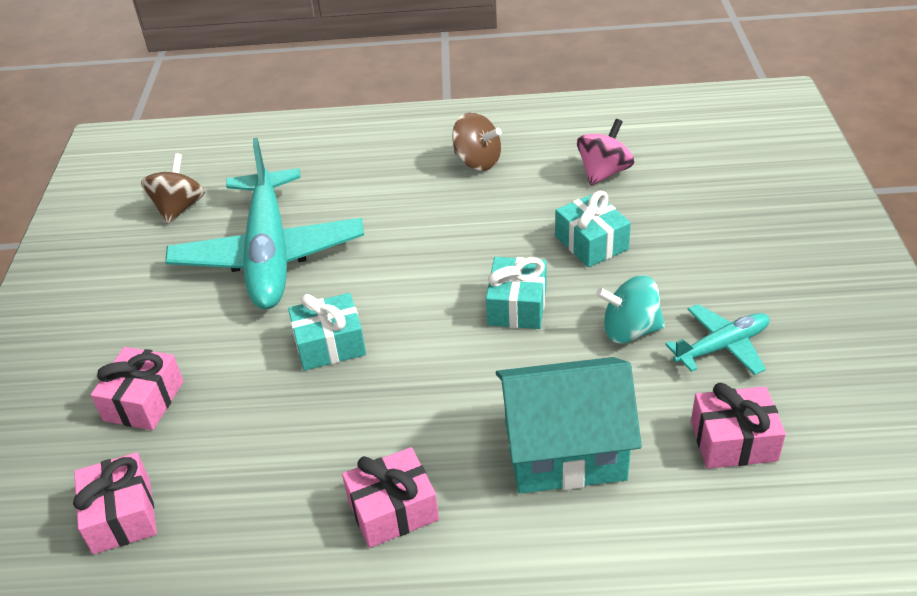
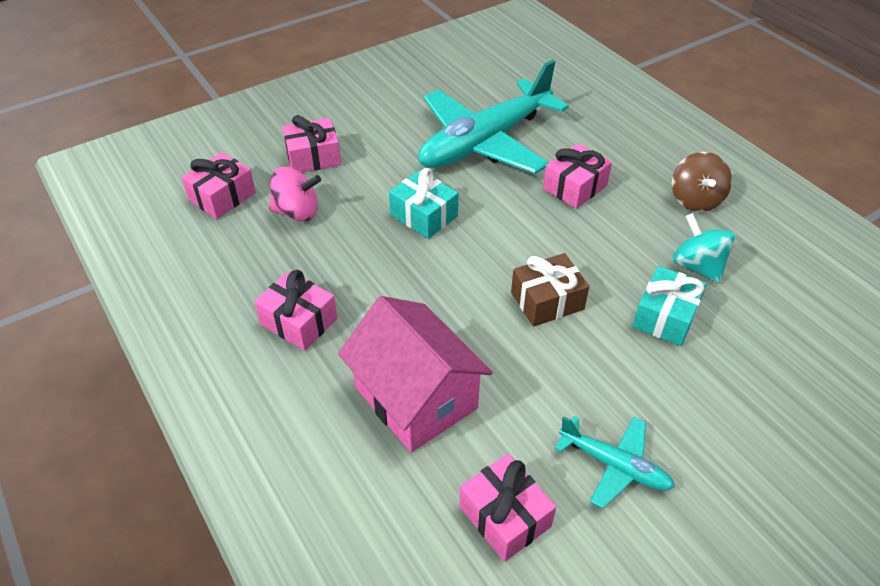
camera: 55 degrees right, 5 degrees up
brown spinning top [141,153,205,224] -> none
turquoise gift [486,257,546,329] -> brown gift [511,253,589,326]
turquoise house [496,357,642,493] -> pink house [338,296,493,453]
pink spinning top [577,119,635,186] -> pink spinning top moved to [269,166,321,221]
turquoise spinning top [596,275,665,344] -> turquoise spinning top moved to [672,213,736,283]
none -> pink gift [543,143,612,209]

